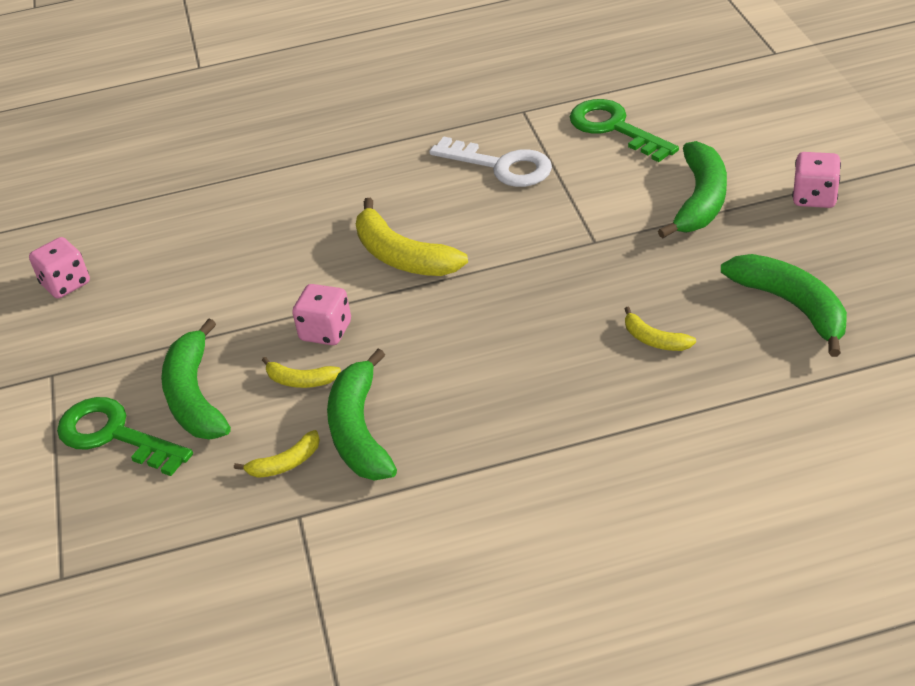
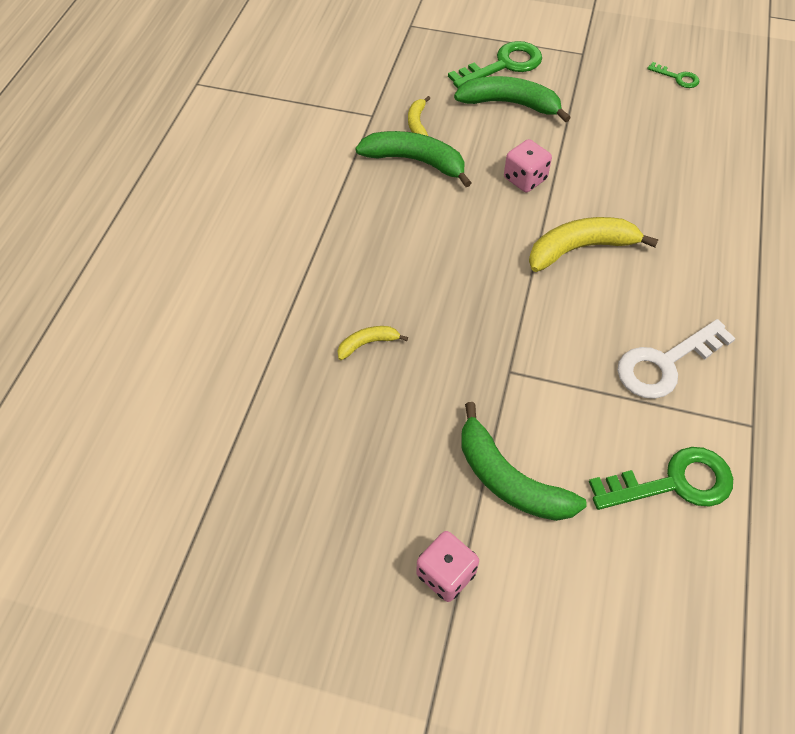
camera: 115 degrees right, 15 degrees up
pink dice [29,237,90,299] -> green key [647,62,699,88]
yellow banana [262,357,341,388] -> none
green banana [721,254,847,357] -> none

